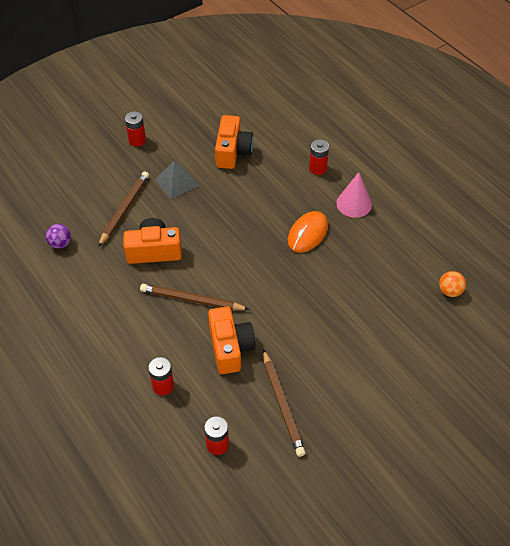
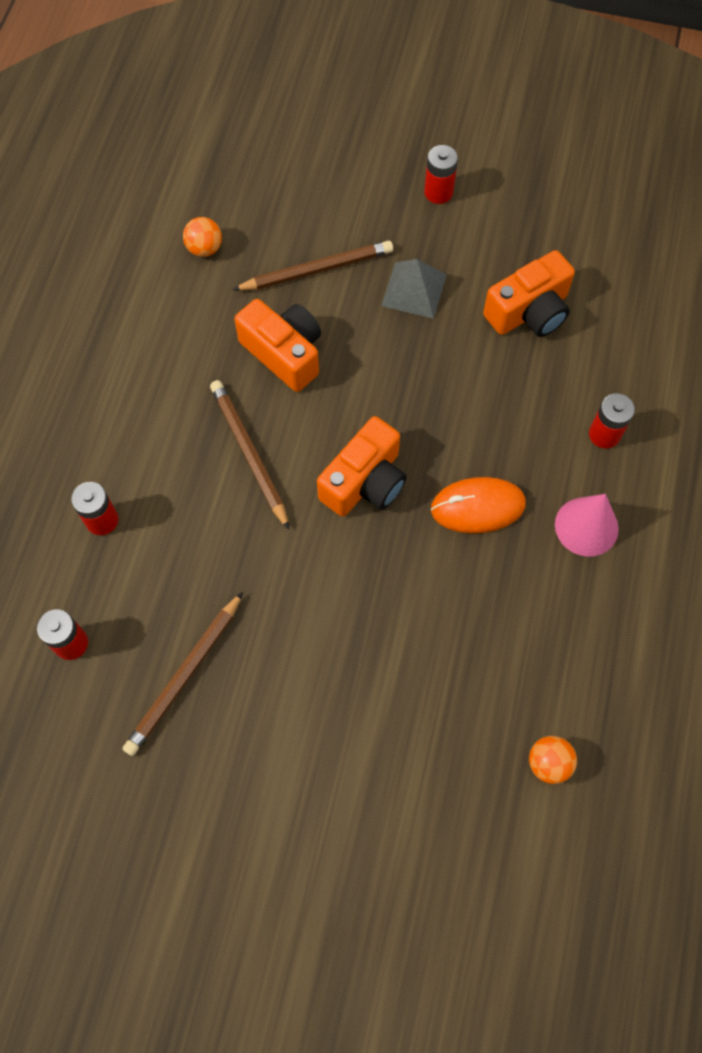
camera: 50 degrees right, 15 degrees up
purple ball [46,224,71,249] -> orange ball [183,217,222,257]
orange camera [208,306,255,374] -> orange camera moved to [317,416,407,517]

